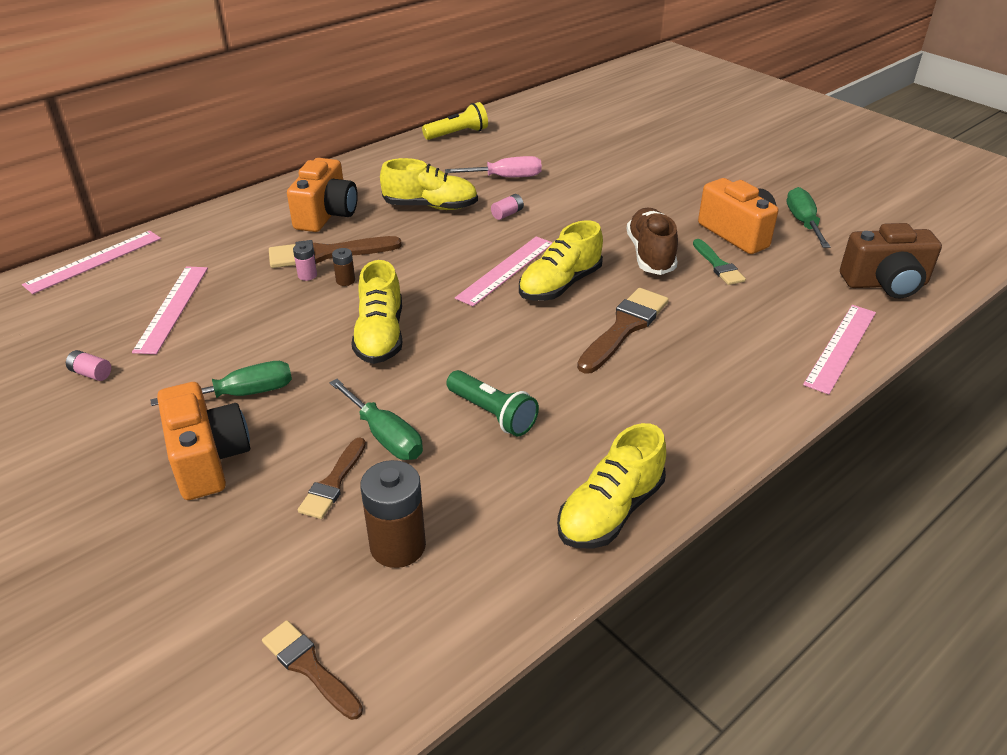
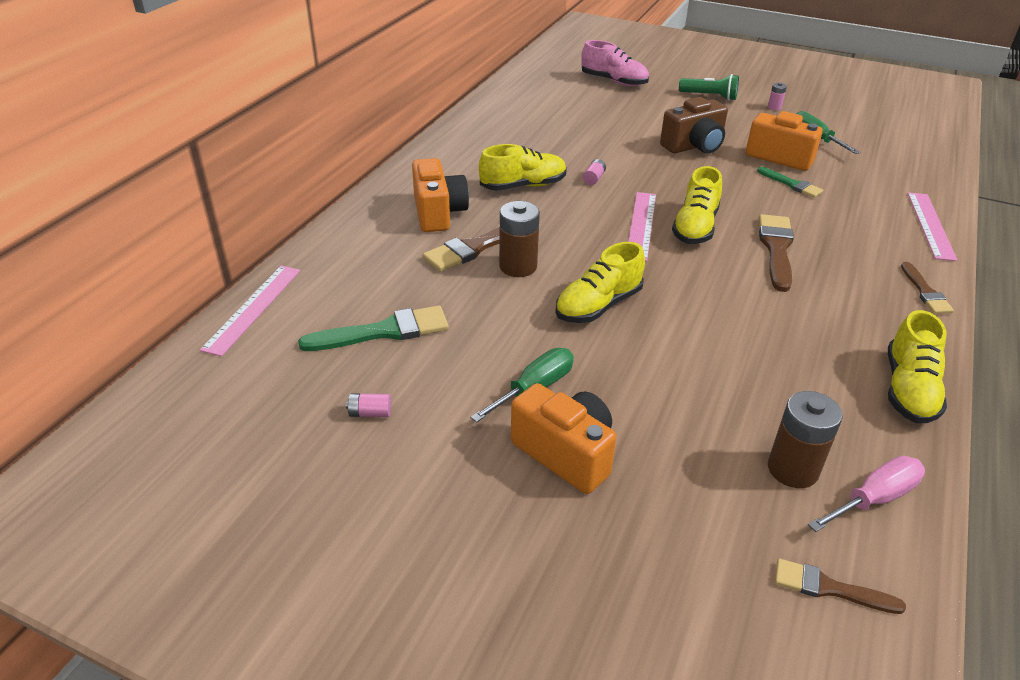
camera: 25 degrees left, 0 degrees up
pink ruler [132,266,208,354] -> green brush [298,306,449,351]
pink battery [293,243,317,281] -> pink battery moved to [768,83,787,110]
brown brush [298,437,366,519] -> brown brush moved to [901,262,954,314]
green screwdriver [330,379,423,460] -> none
brown battery [332,248,355,286] -> brown battery [499,201,540,277], size x2.05
yellow shoe [351,260,402,364] -> yellow shoe turned 75 degrees clockwise [555,242,645,323]
yellow flashlight [422,102,488,140] -> none
pink screwdriver [445,156,542,177] -> pink screwdriver moved to [808,456,925,532]
green flashlight [447,370,539,437] -> green flashlight moved to [679,74,739,101]
brown shoe [627,208,678,275] -> none
brown camera [840,223,942,298] -> brown camera moved to [660,97,728,154]
none -> pink shoe [581,40,649,86]

